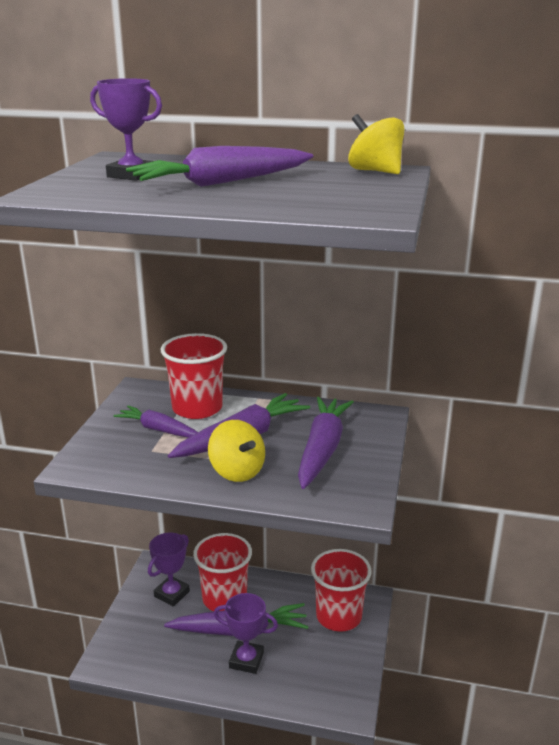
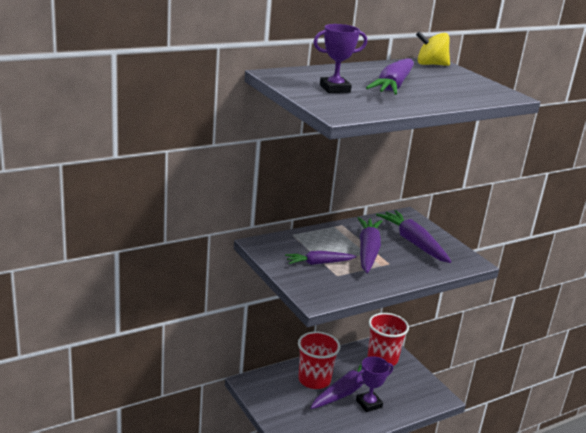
camera: 45 degrees left, 0 degrees up
purple trophy [148,532,190,607] -> none
red cup [161,333,227,419] -> none
yellow spinning top [208,420,265,482] -> none

